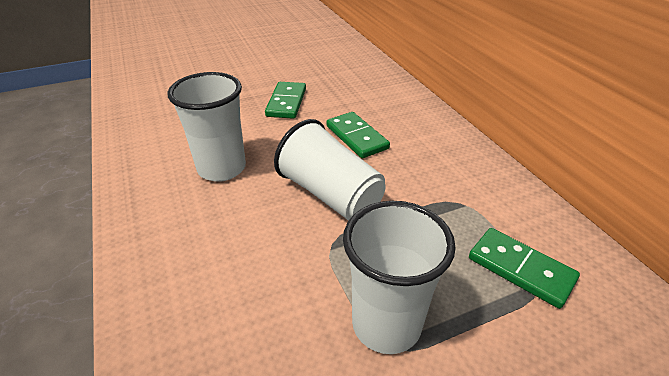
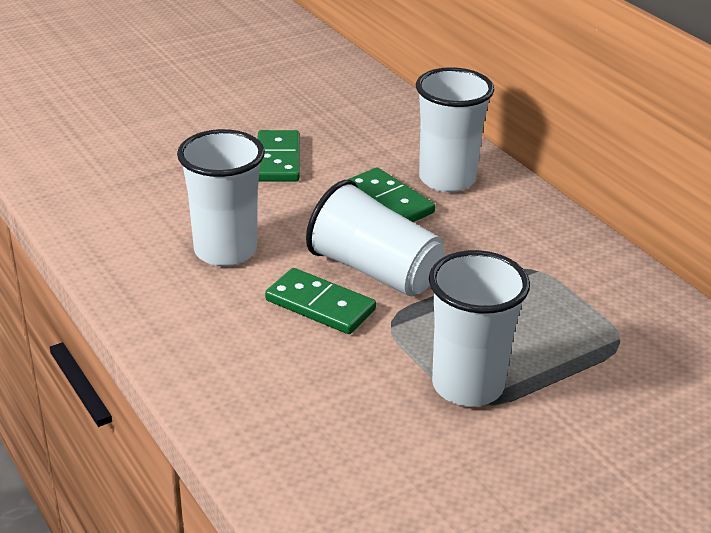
camera: 10 degrees left, 5 degrees down
green domino [469,228,580,309] -> green domino moved to [265,268,376,334]
none -> white cup [416,67,494,193]

